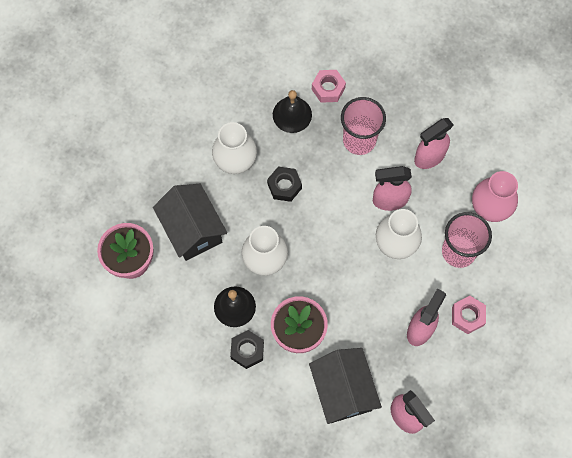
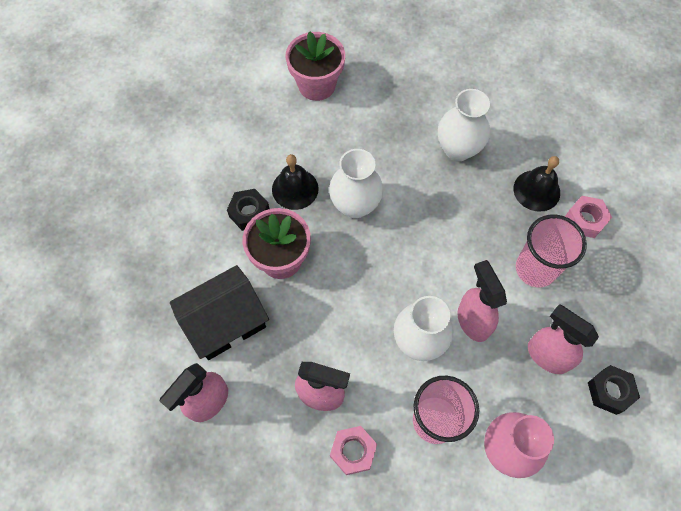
camera: 75 degrees right, 5 degrees down
black house [153,184,227,261] -> none
black nut [267,167,302,202] -> black nut moved to [588,365,640,415]

